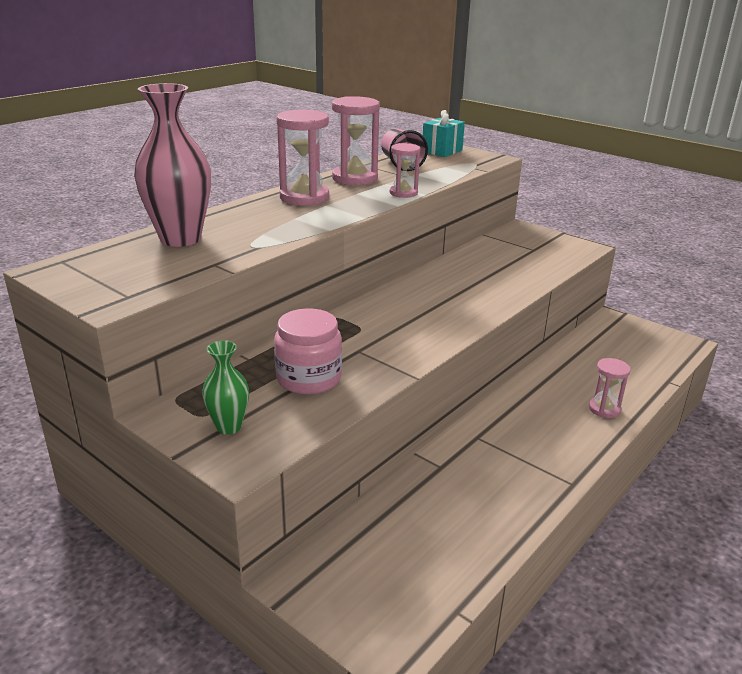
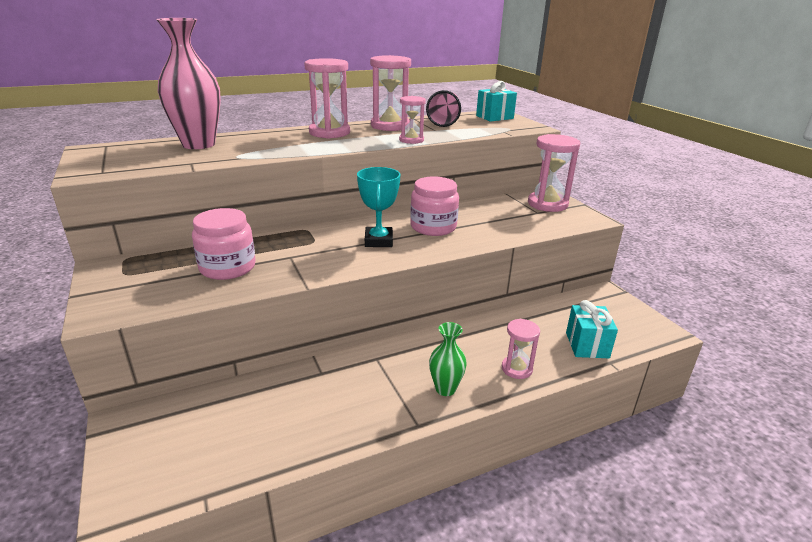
camera: 25 degrees right, 0 degrees up
green vase [202,340,249,434] -> green vase moved to [429,322,467,396]
none -> turquoise trophy [357,167,401,247]
none -> pink jar [410,176,459,236]
none -> pink hourglass [528,134,580,212]
none -> turquoise gift [566,300,618,358]

